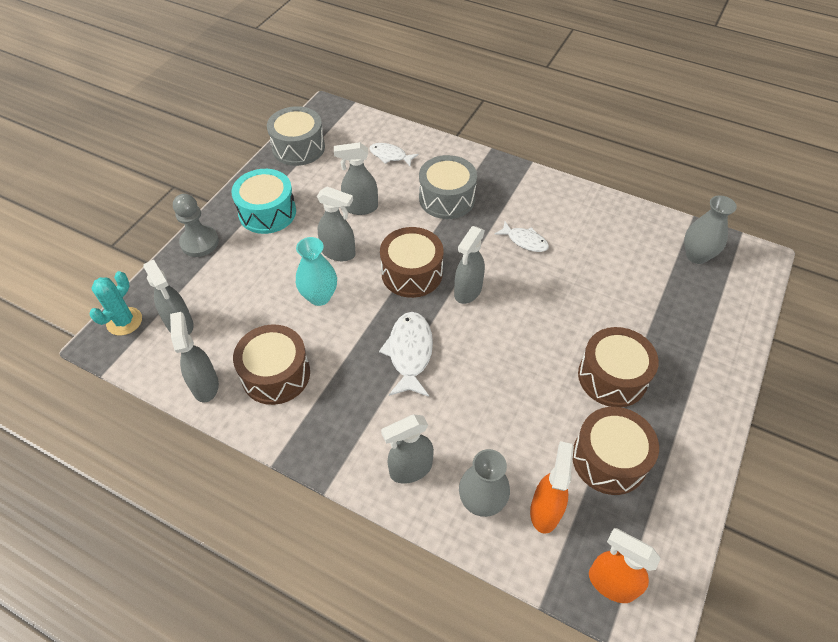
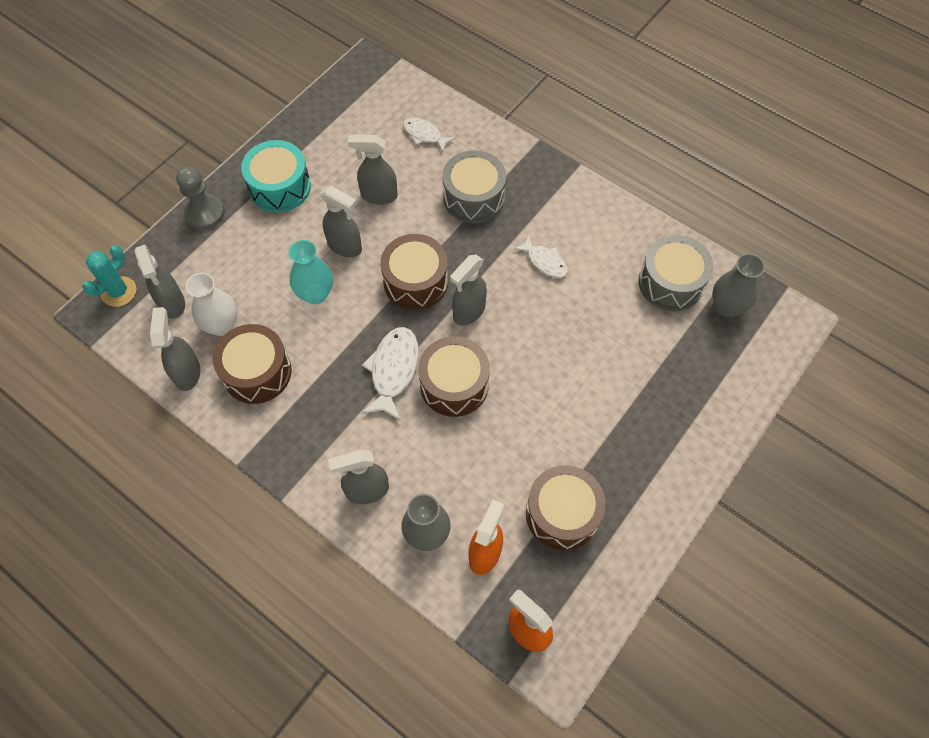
camera: 10 degrees right, 10 degrees up
grey drum [267,106,325,166] -> grey drum moved to [639,235,713,311]
brown drum [578,327,659,407] -> brown drum moved to [418,337,490,417]
none -> white vase [186,273,237,336]

